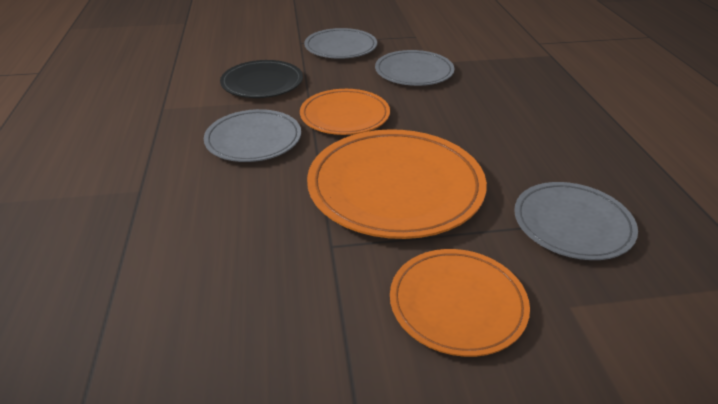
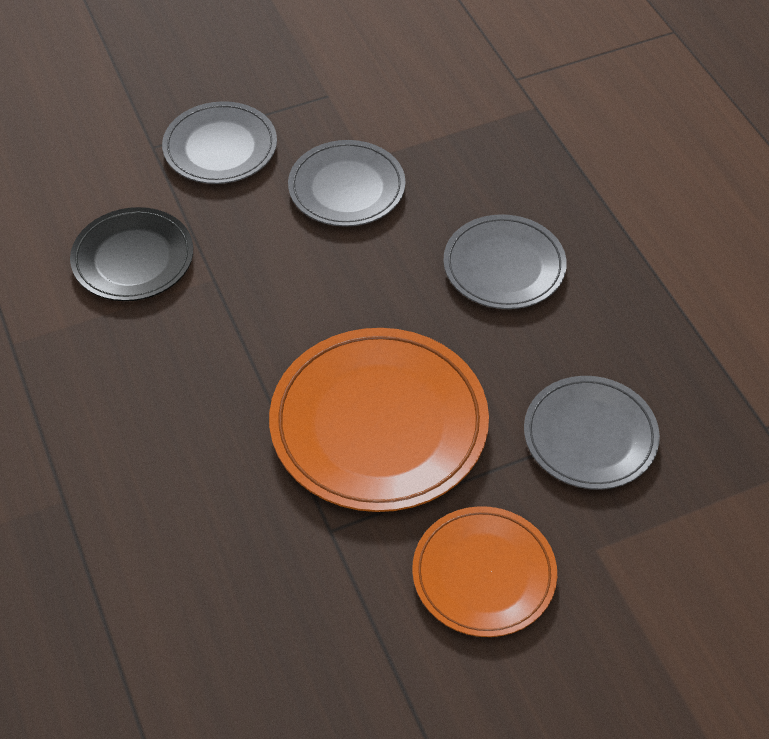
camera: 15 degrees left, 15 degrees up
grey plate [204,109,301,162] -> grey plate moved to [443,214,567,309]
orange plate [300,89,390,135] -> none

